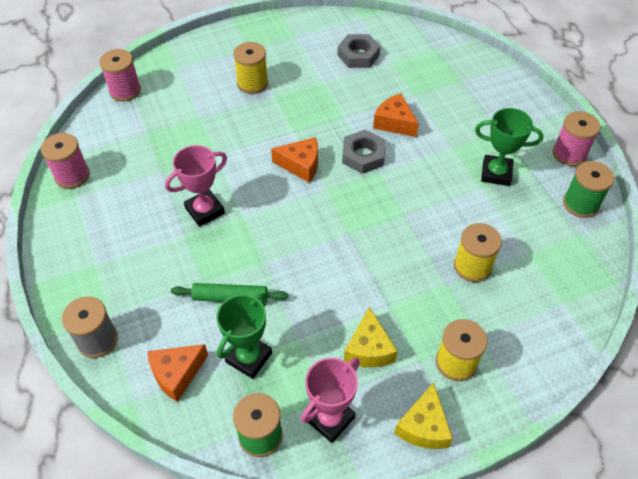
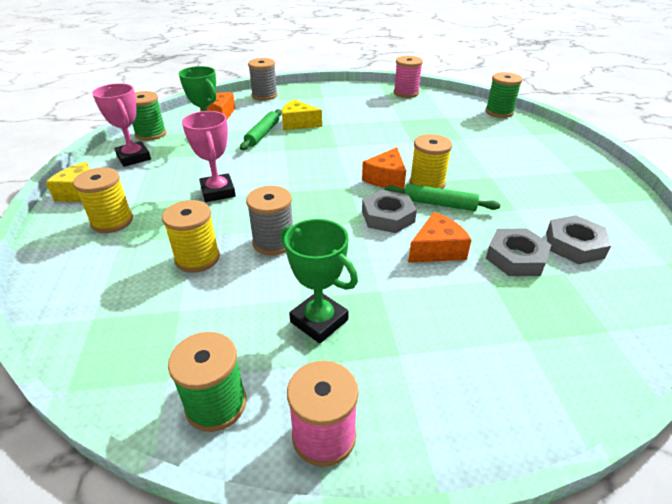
camera: 105 degrees right, 15 degrees down
pink spool [99,49,141,101] -> green spool [485,72,523,118]
pink trophy [165,145,227,227] -> pink trophy moved to [182,111,236,202]
yellow spool [233,42,268,94] -> yellow spool moved to [409,134,452,189]
yellow cheese [344,307,398,367] -> yellow cheese moved to [282,99,322,130]
green trophy [475,108,543,186] -> green trophy turned 75 degrees counterclockwise [281,219,358,344]
none -> grey spool [246,186,293,255]
none -> green rolling pin [385,184,501,211]
none -> grey nut [486,228,551,276]

